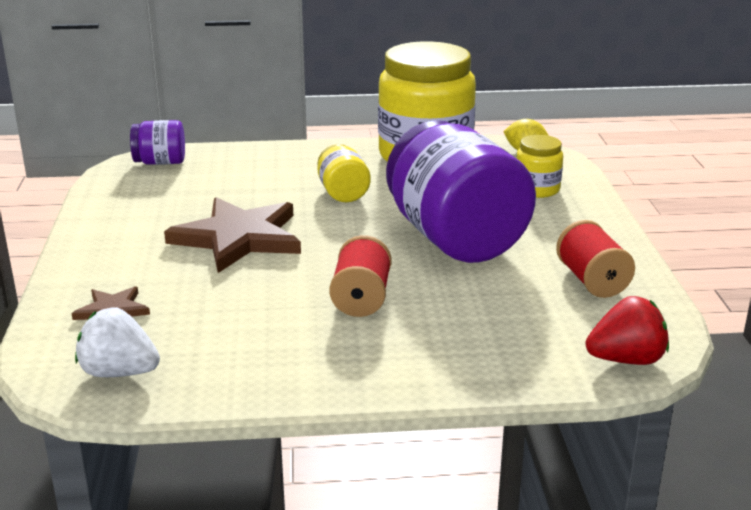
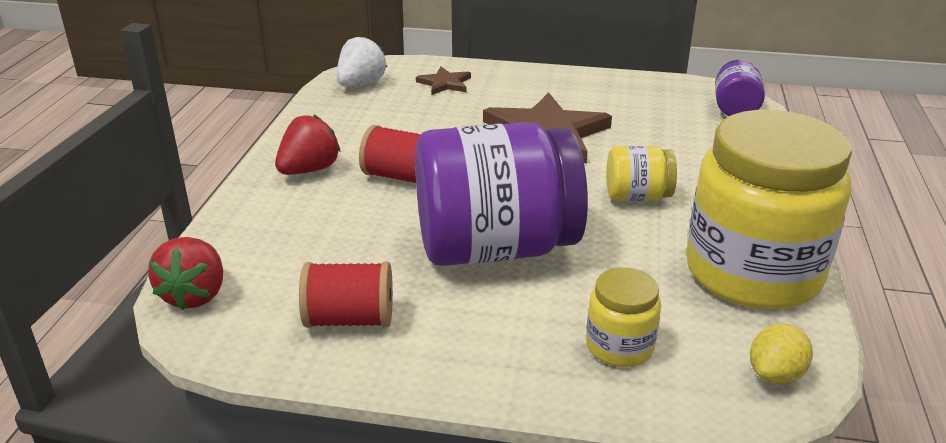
camera: 105 degrees right, 5 degrees up
none -> red strawberry [275,115,341,175]

